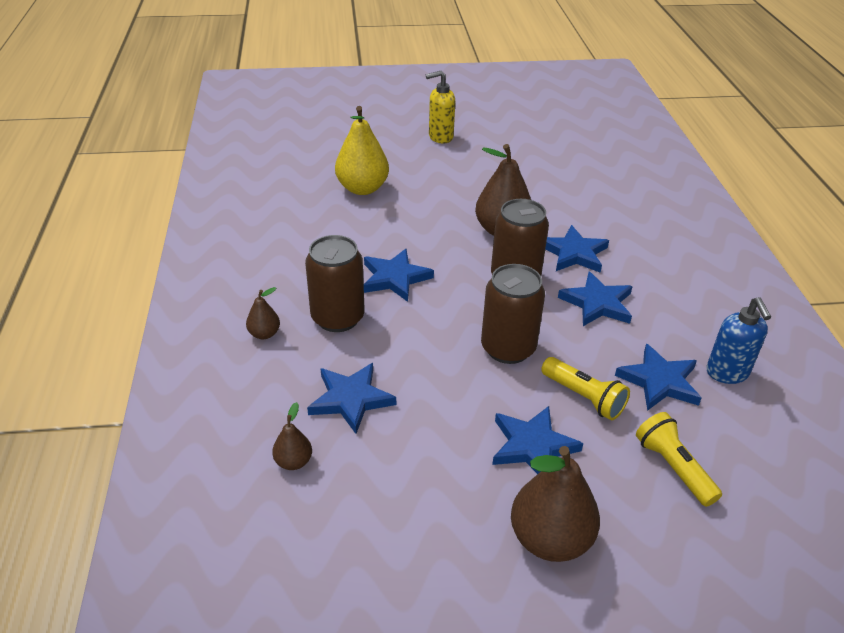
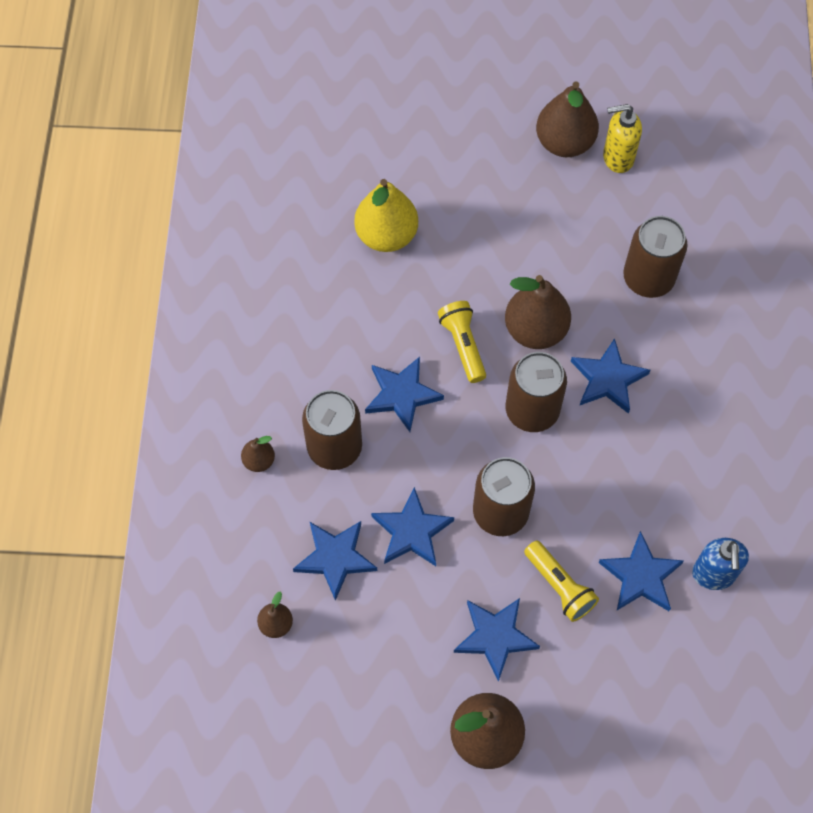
camera: 10 degrees right, 25 degrees up
yellow soap dispenser [426,71,455,143] -> yellow soap dispenser moved to [603,104,642,173]
blue star [558,272,633,326] -> blue star moved to [371,487,454,566]
yellow flashlight [636,412,722,507] -> yellow flashlight moved to [438,301,486,383]
none -> brown pear [536,81,599,157]
none -> brown can [623,216,688,298]

